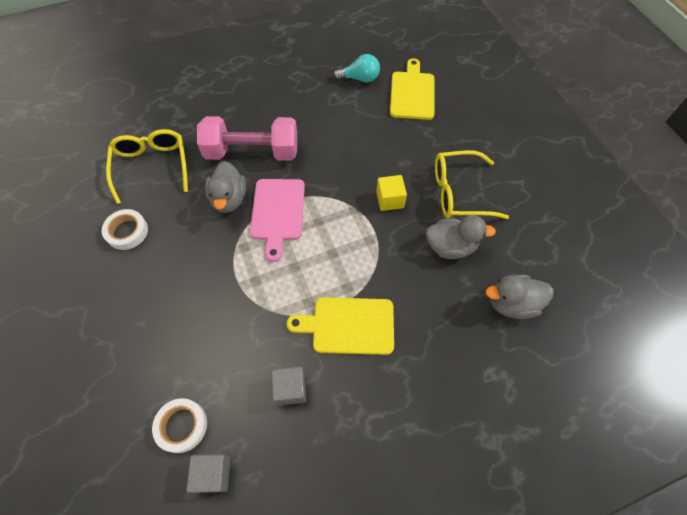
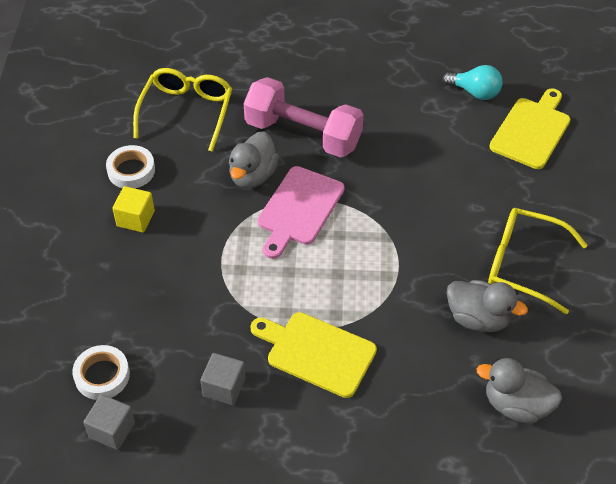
camera: 25 degrees right, 10 degrees down
yellow cube [376,175,407,211] -> yellow cube moved to [112,186,155,233]

